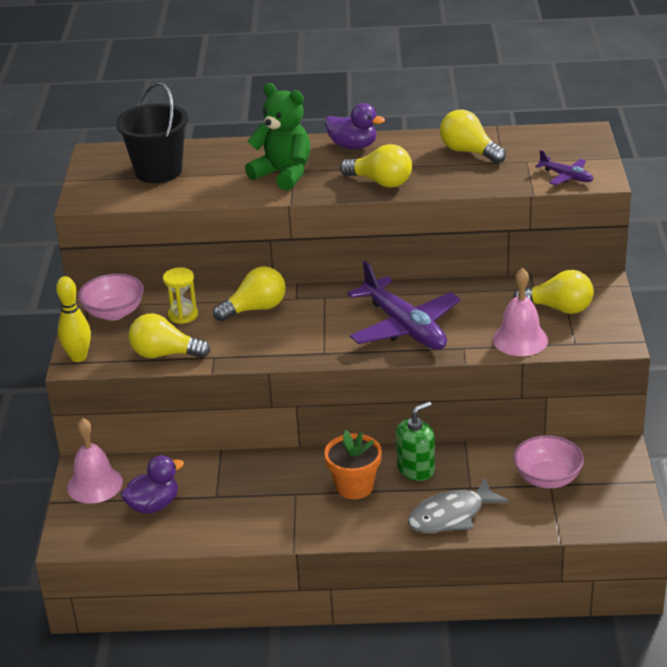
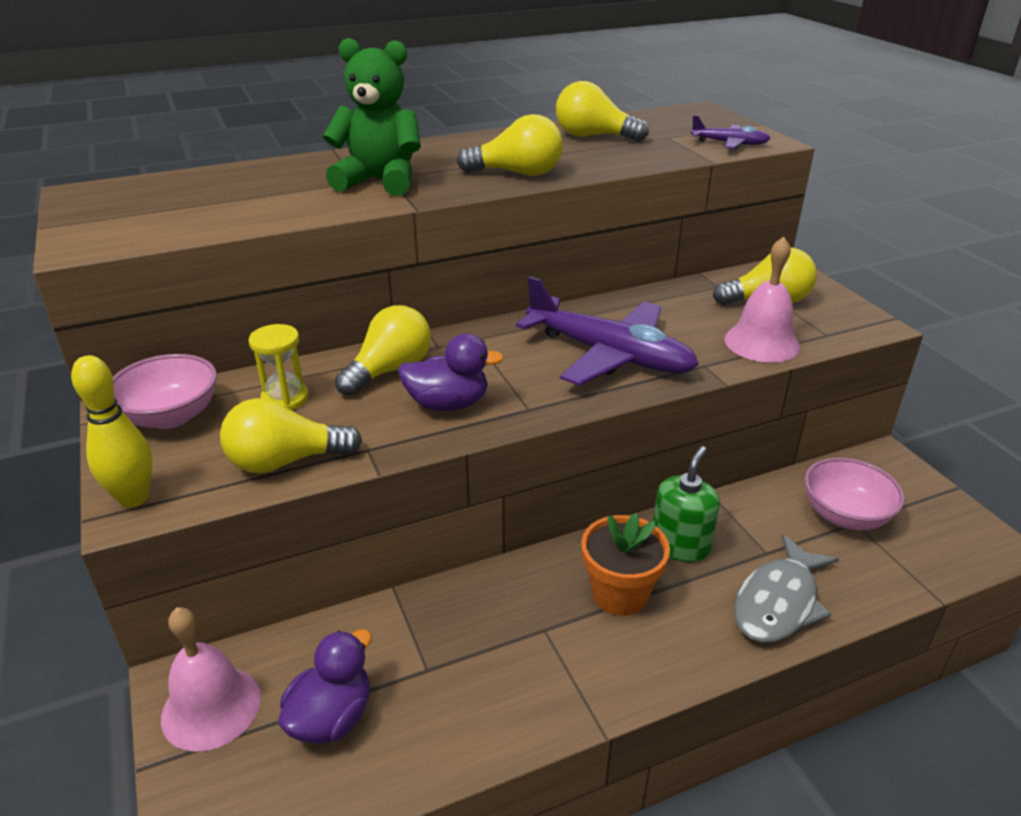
camera: 25 degrees left, 0 degrees up
black bucket [116,82,188,183] -> none
purple duck [325,103,385,149] -> purple duck moved to [398,333,504,411]

